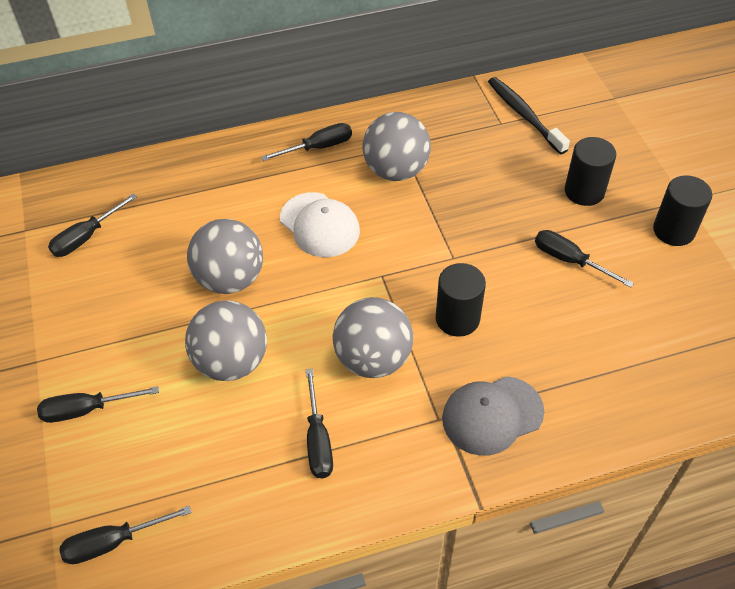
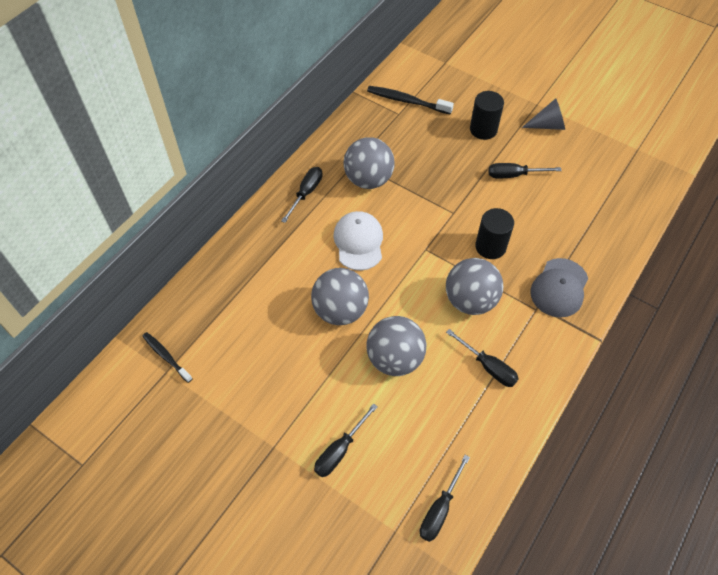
camera: 40 degrees left, 5 degrees up
black screwdriver [48,193,137,257] -> none
white cap [280,192,360,257] -> white cap turned 105 degrees counterclockwise [333,211,383,271]
black cylinder [653,175,712,246] -> grey cone [522,98,565,130]
none -> black toothbrush [142,332,193,383]

